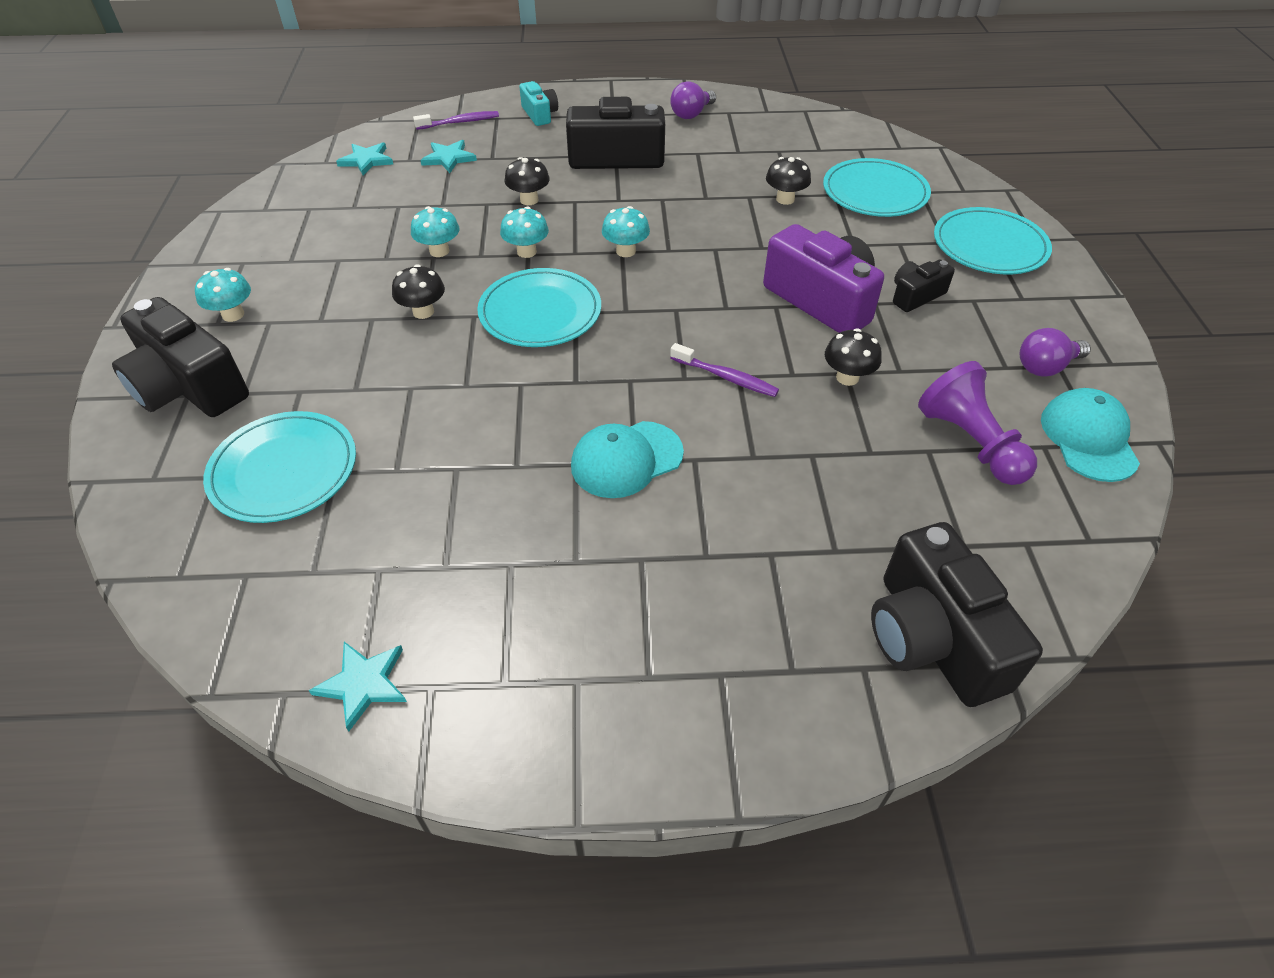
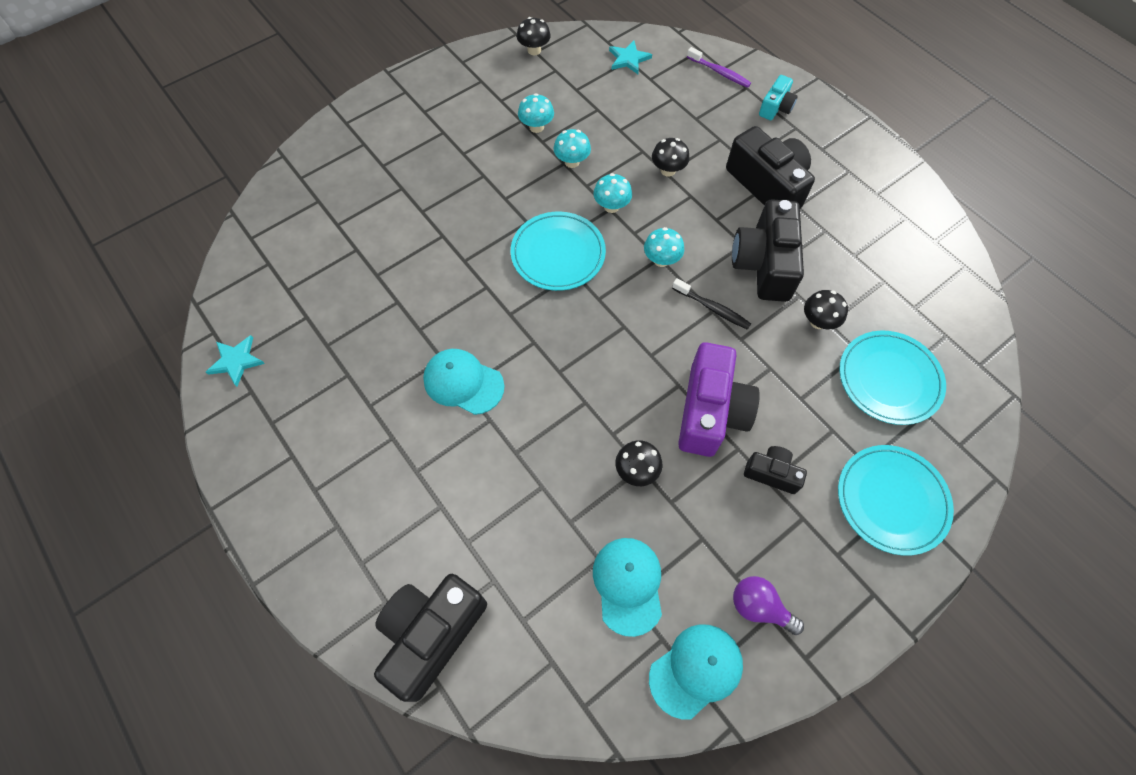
camera: 55 degrees right, 15 degrees up
black camera [112,297,249,417] -> black camera moved to [732,199,804,302]
turquoise mushroom [195,268,251,322] -> turquoise mushroom moved to [518,93,554,133]
turquoise plate [203,411,356,523] -> none
black mushroom [392,264,445,319] -> black mushroom moved to [517,17,551,55]
turquoise star [420,140,477,173] -> none
purple light bulb [670,81,716,119] -> none
purple toothbrush [670,343,779,397] -> none
purple pawn [918,361,1037,485] -> turquoise cap [593,538,662,637]
none -> black toothbrush [672,278,751,330]

